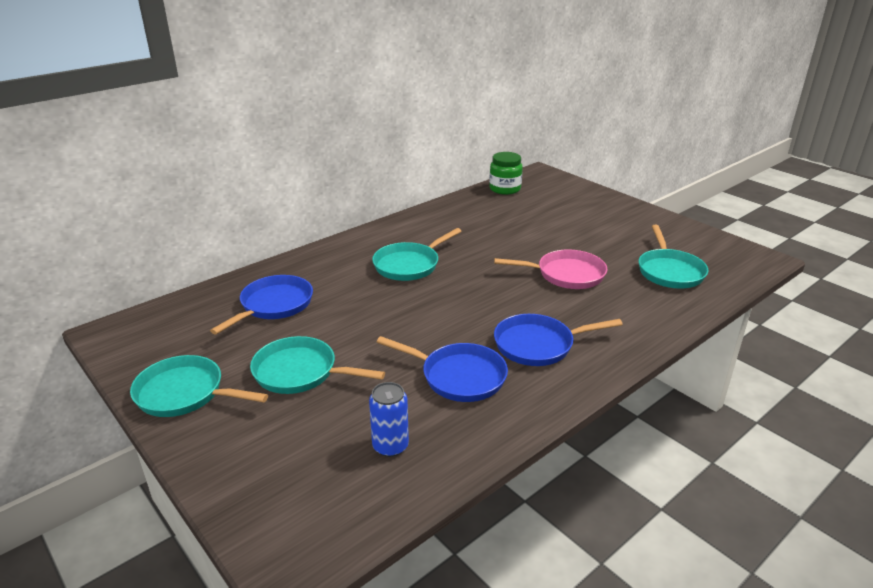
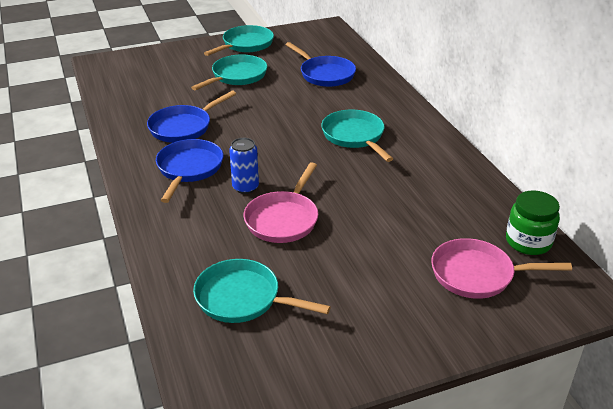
camera: 110 degrees right, 5 degrees up
blue can [369,382,409,457] -> blue can moved to [229,138,259,194]
none -> pink pan [431,238,572,299]

